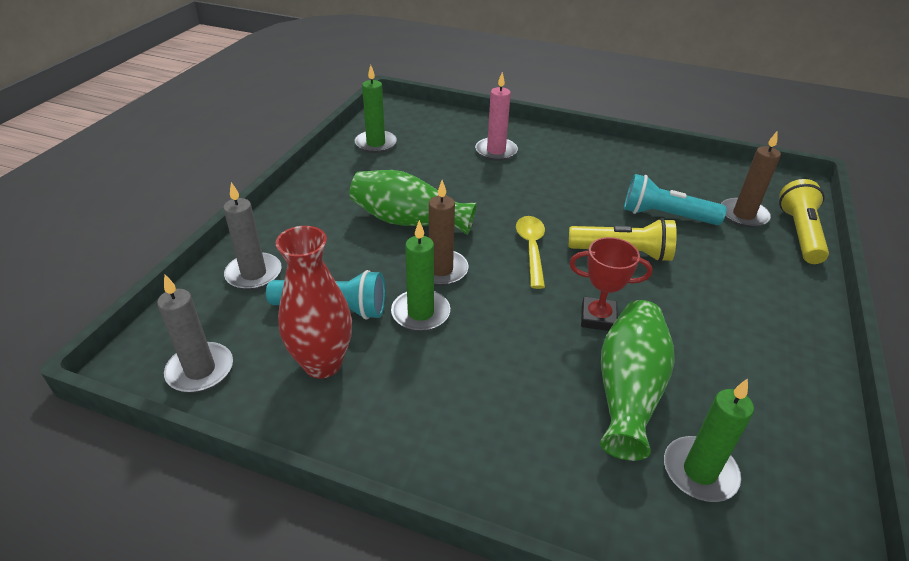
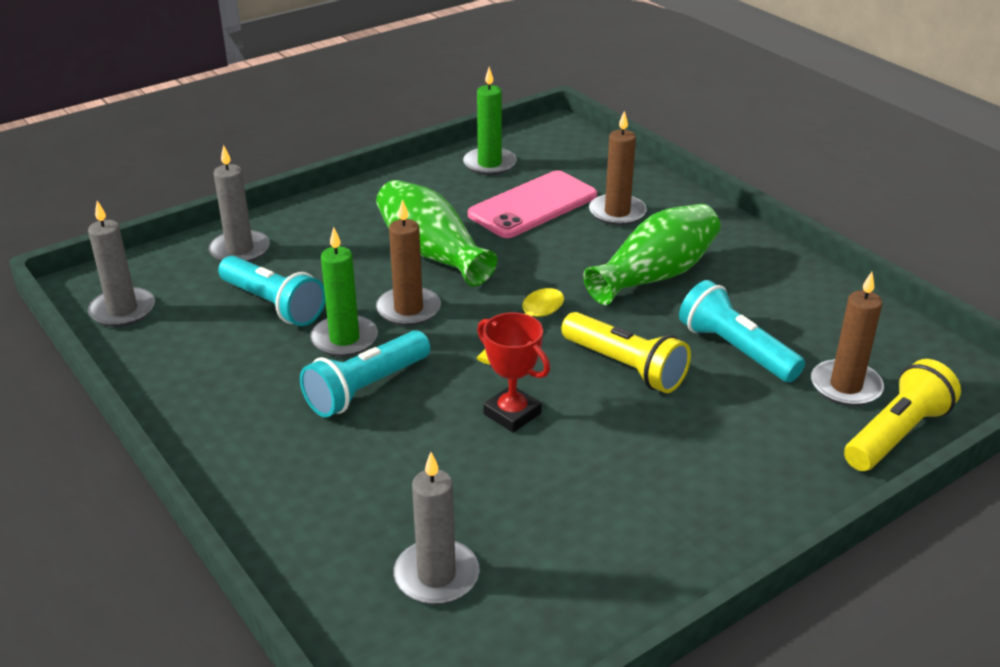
camera: 35 degrees right, 5 degrees down
red vase [276,226,352,378] -> none
pink candle [475,72,518,161] -> brown candle [589,111,647,226]
green vase [600,300,675,461] -> green vase moved to [583,204,720,305]
green candle [664,379,754,502] -> grey candle [393,452,480,605]
none -> turquoise flashlight [300,330,430,417]
none -> pink phone [468,171,597,238]

